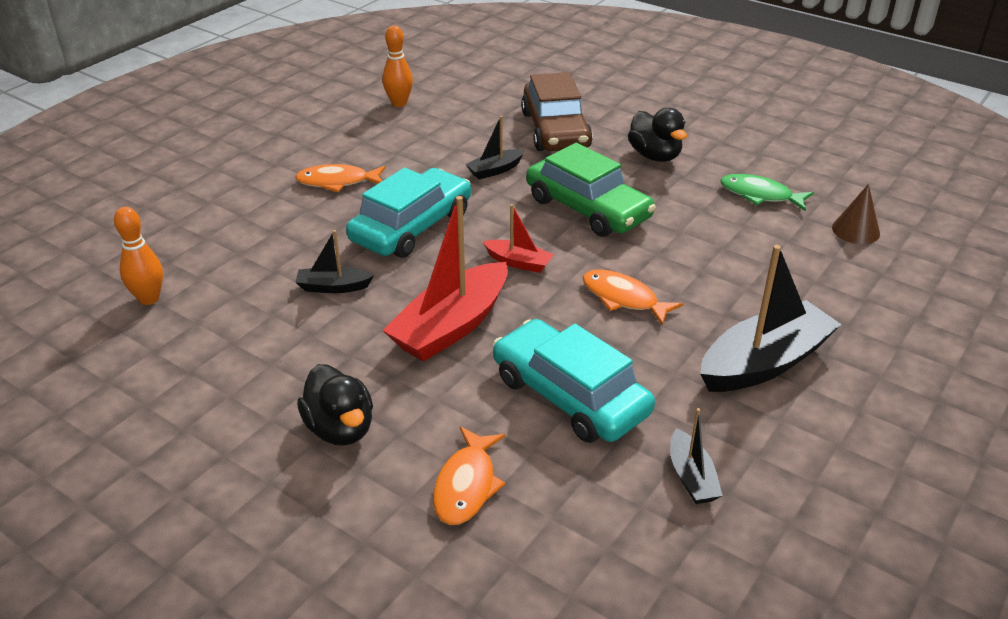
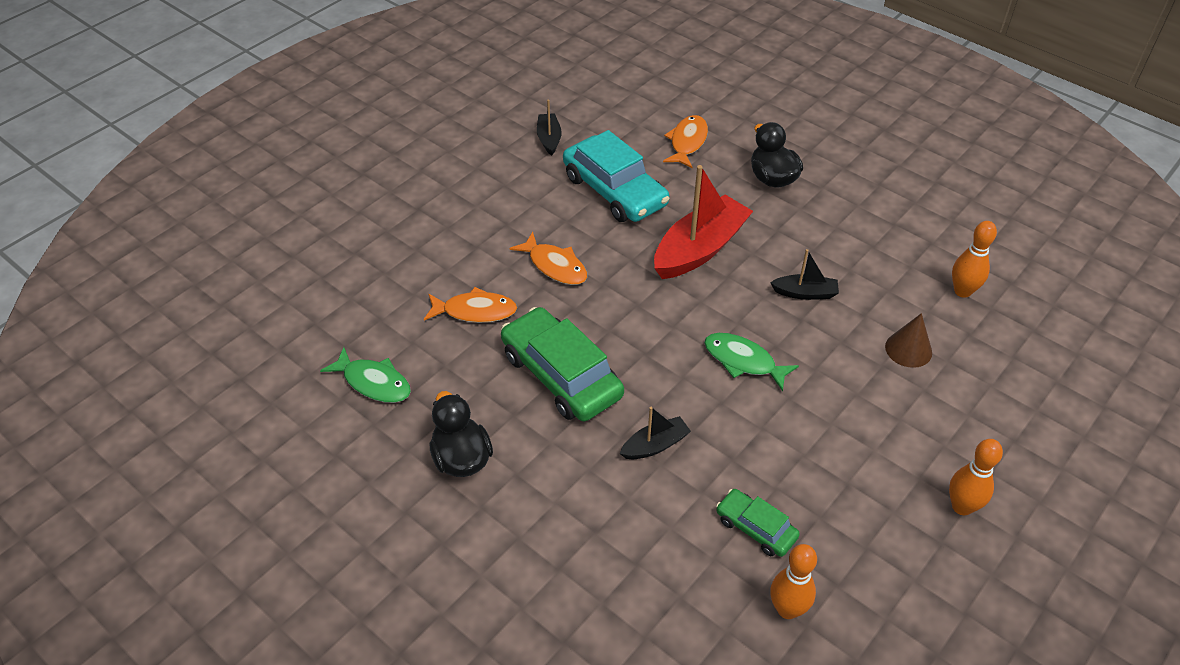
camera: 175 degrees left, 10 degrees up
orange fish [295,164,385,192] -> orange fish moved to [424,287,517,323]
turquoise car [346,168,471,258] -> green fish [704,333,799,391]
red boat [483,204,554,273] -> none
brown car [521,72,593,151] -> none
black boat [700,245,842,392] -> none
brown cone [832,184,880,244] -> brown cone moved to [885,313,932,368]
none -> green car [716,489,800,557]
none -> orange bowling pin [949,439,1003,515]

